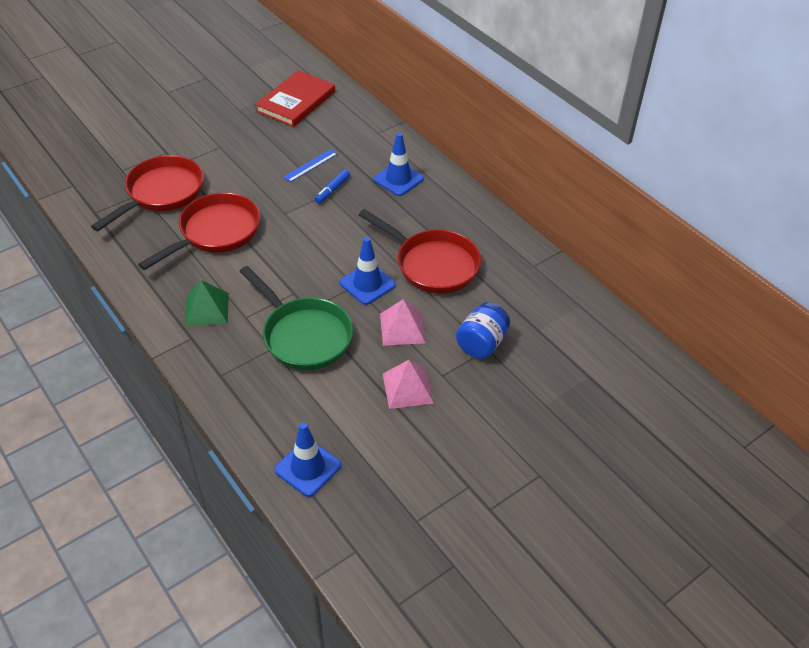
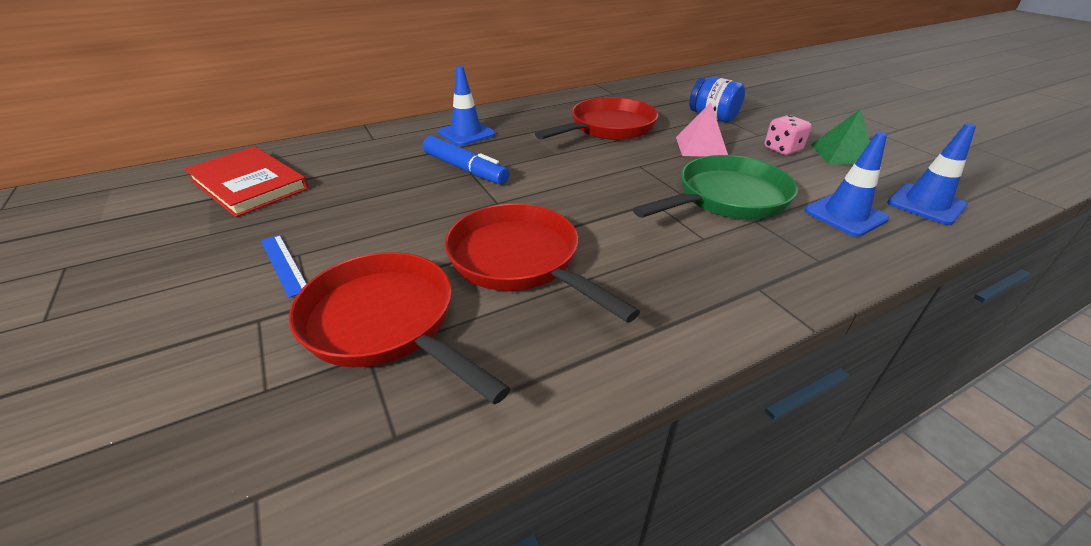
camera: 80 degrees left, 10 degrees down
green pyramid [185,280,229,327] -> green pyramid moved to [811,109,870,165]
blue ruler [283,149,337,182] -> blue ruler moved to [261,235,307,298]
blue marker [315,169,350,204] -> blue marker [423,136,510,185], size x1.64
blue traffic cone [340,237,396,305] -> blue traffic cone moved to [805,132,889,237]
pink pyramid [383,360,434,409] -> pink dice [765,115,811,155]

